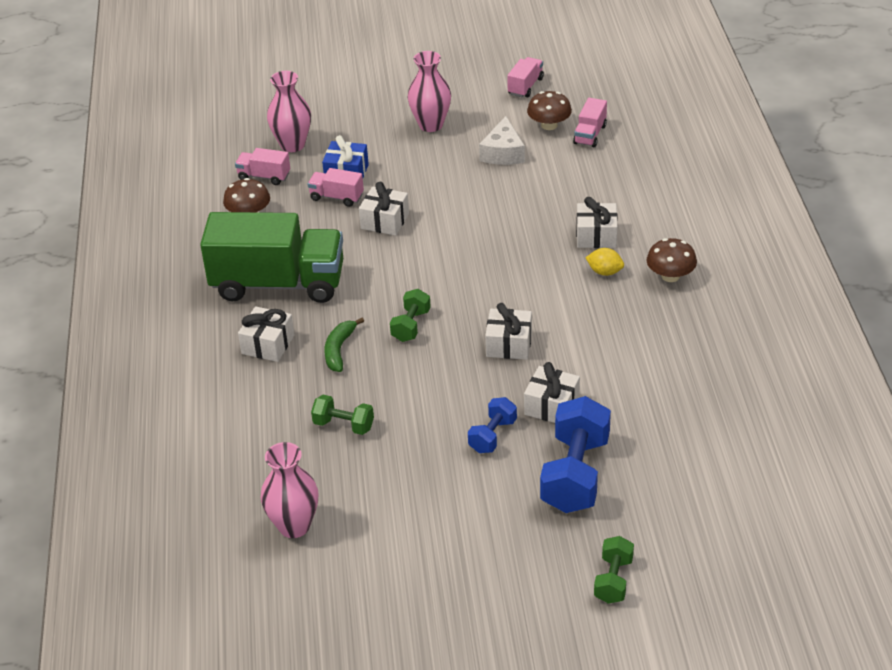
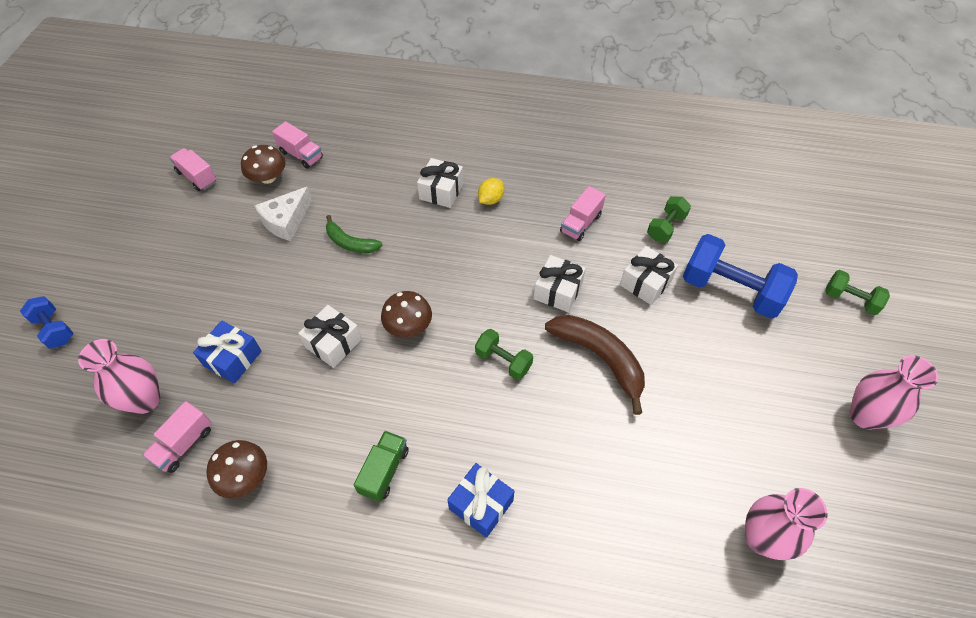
camera: 75 degrees left, 15 degrees up
green truck [200,212,343,303] -> green truck [354,431,409,502], size x0.42
white gift [238,306,295,362] -> blue gift [447,463,514,538]
pink truck [308,168,364,207] -> pink truck moved to [560,186,606,241]
green dumbbell [311,395,374,435] -> green dumbbell moved to [647,196,691,242]
green banana [324,318,364,372] -> green banana moved to [326,215,382,253]
pink vase [408,51,451,132] -> pink vase moved to [850,355,938,430]
blue dumbbell [468,397,517,453] -> blue dumbbell moved to [20,296,74,349]
white cheese [479,116,525,165] -> white cheese turned 105 degrees clockwise [254,186,312,241]
brown mushroom [647,238,697,282] -> brown mushroom moved to [381,291,432,338]
none -> brown banana [545,315,645,415]

